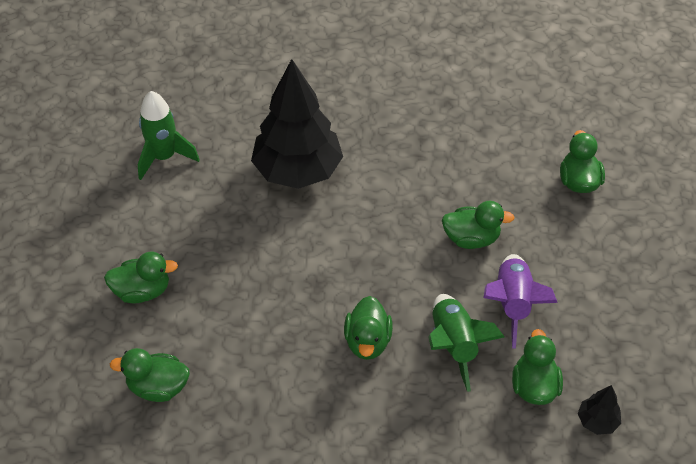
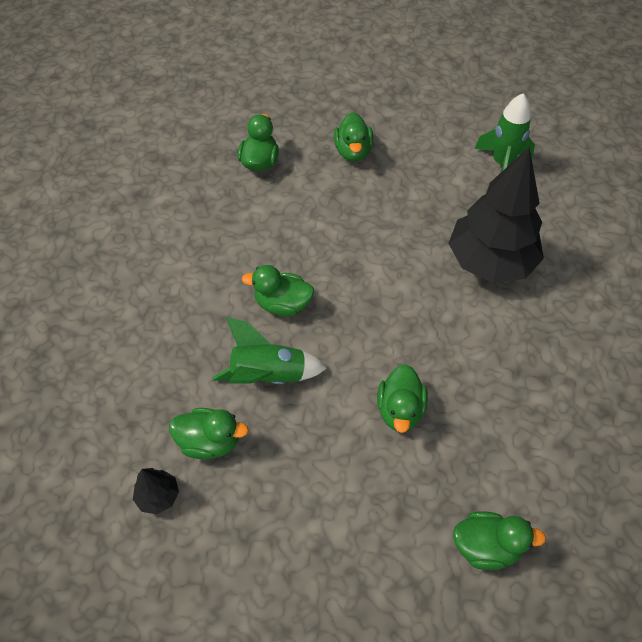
camera: 95 degrees right, 5 degrees up
purple rocket [483,254,558,349] -> none

